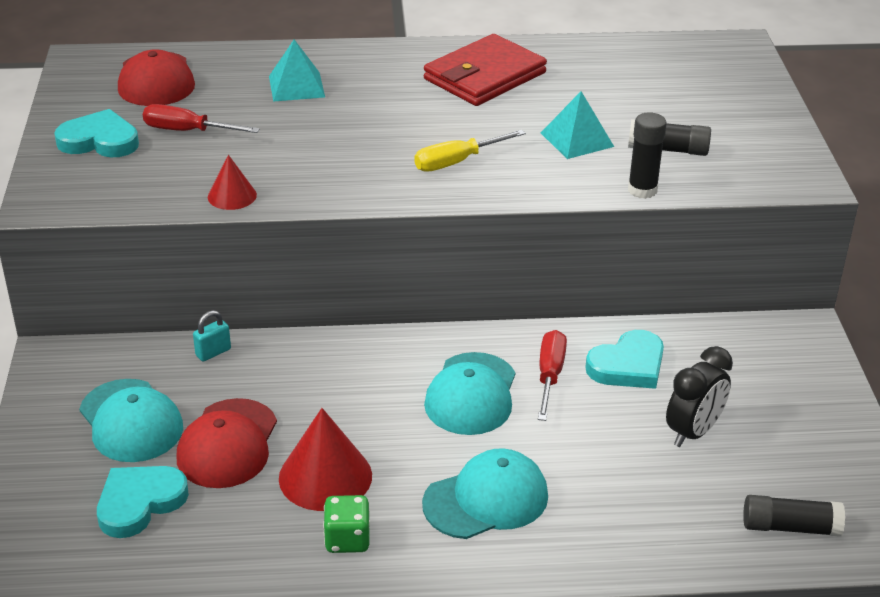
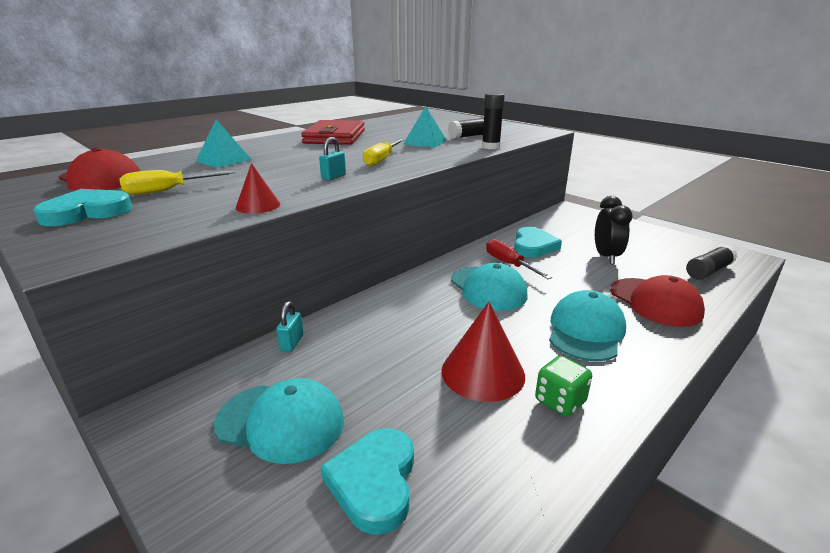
camera: 40 degrees left, 10 degrees down
red screwdriver [143,104,260,133] -> yellow screwdriver [119,170,235,195]
red cap [176,398,277,488] -> red cap moved to [610,275,705,327]
none -> turquoise padlock [319,137,346,181]

